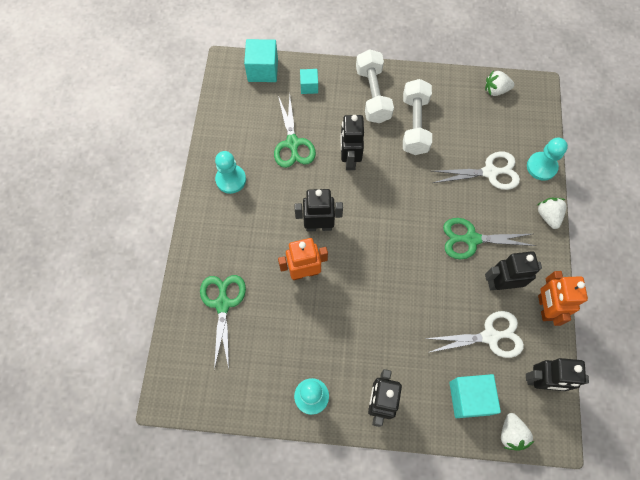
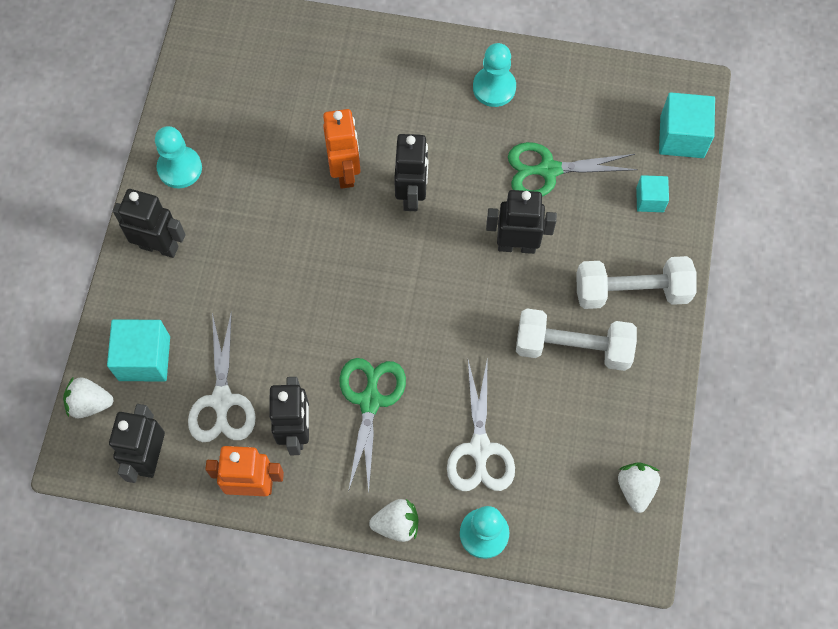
camera: 95 degrees right, 0 degrees up
green scissors [200,275,246,370] -> none

